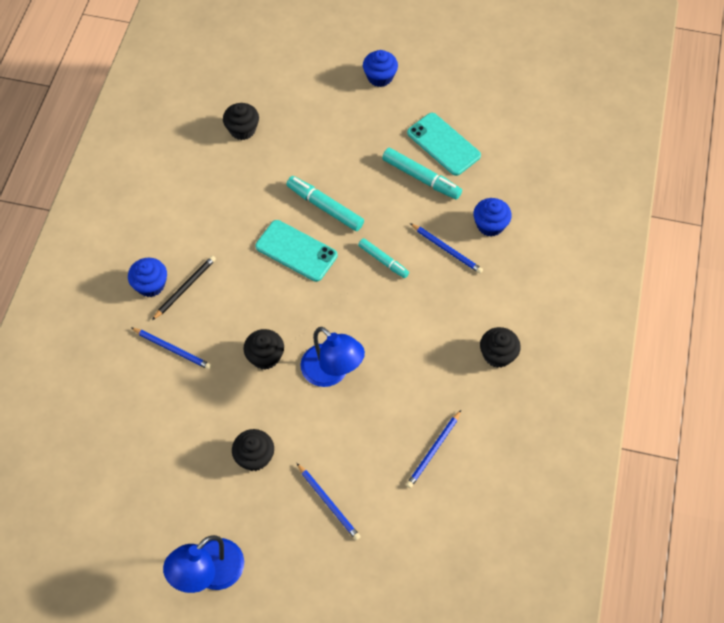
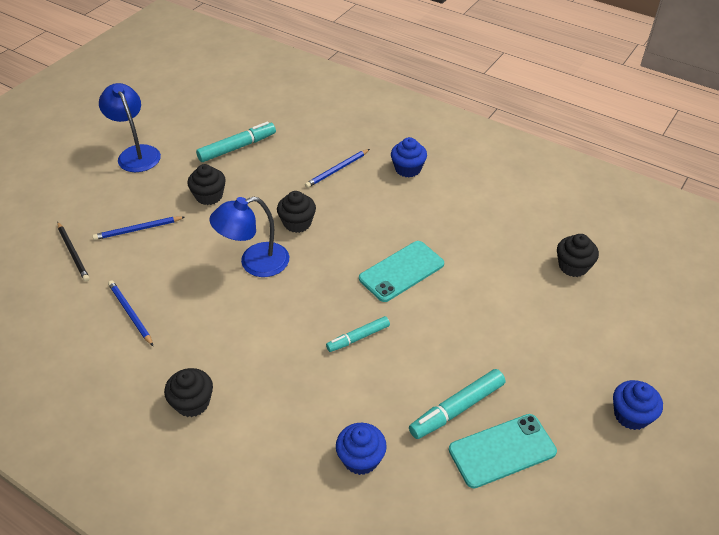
camera: 110 degrees right, 15 degrees down
black pencil [152,256,216,320] -> black pencil moved to [57,222,90,282]
turquoise marker [286,176,364,231] -> turquoise marker moved to [196,122,276,162]
blue pencil [410,223,483,274] -> none

